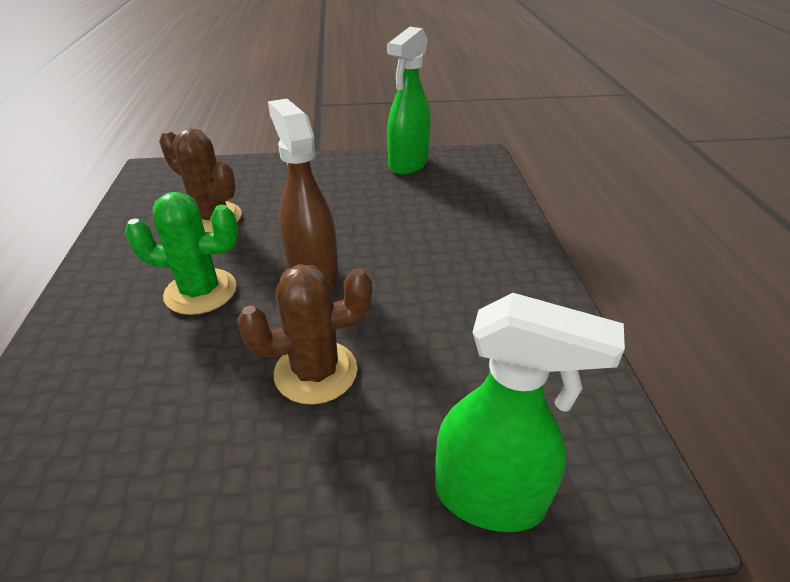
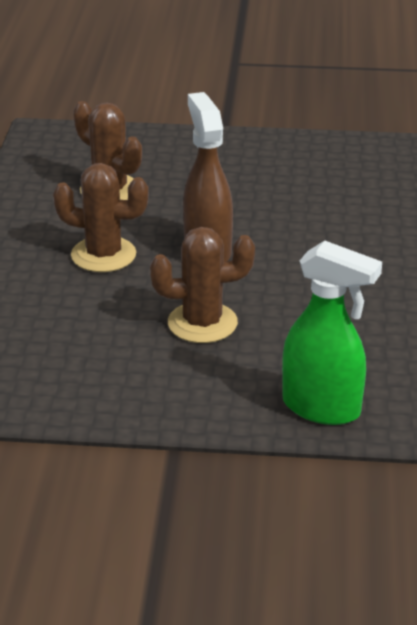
camera: 10 degrees right, 5 degrees down
green cactus [125,192,238,315] -> brown cactus [53,163,149,272]
green spray bottle [387,27,431,175] -> none

